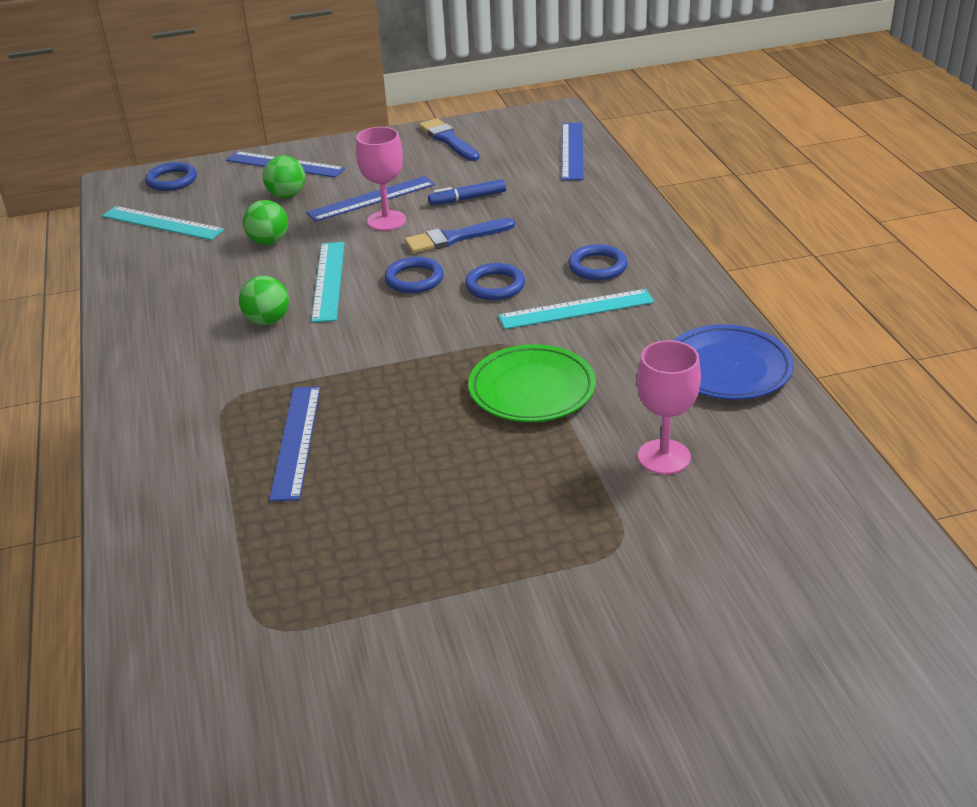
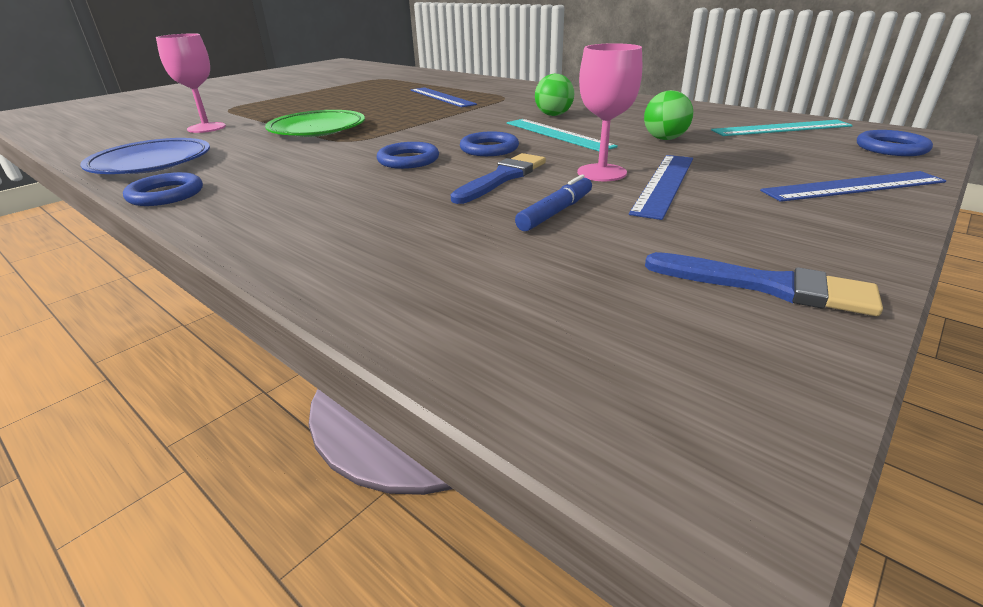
camera: 145 degrees right, 5 degrees down
green ball [263,155,305,198] -> none
turquoise ruler [498,289,654,329] -> none
blue ruler [562,123,583,180] -> none
blue ring [568,244,628,281] -> blue ring moved to [123,172,203,206]

